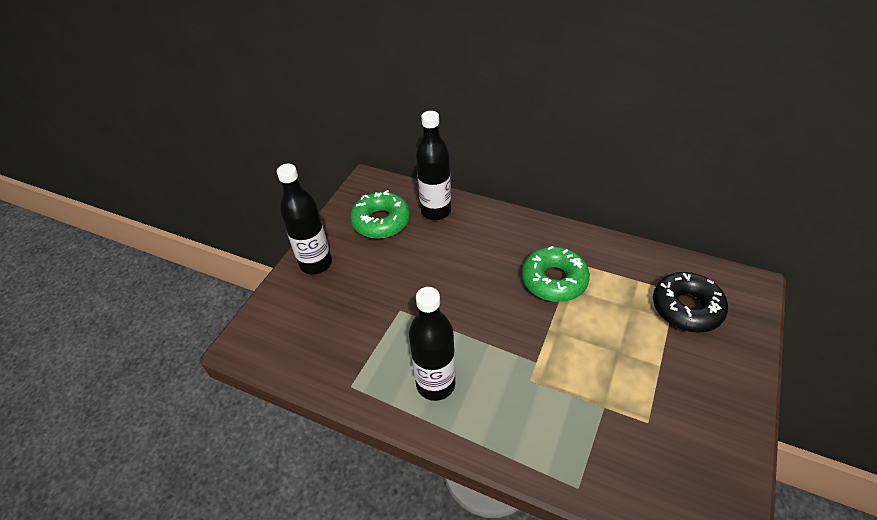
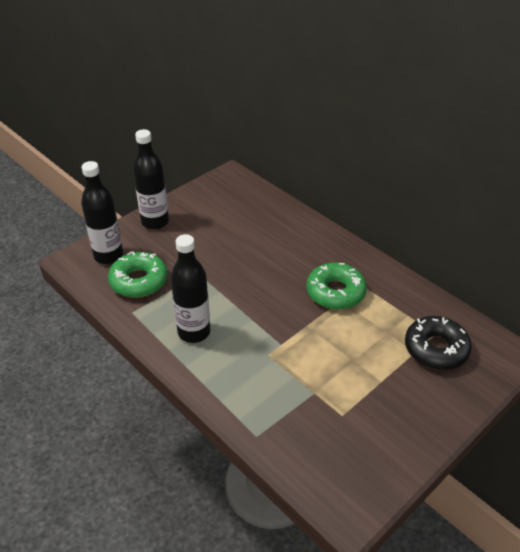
camera: 20 degrees right, 5 degrees down
green donut [350,190,410,239] -> green donut moved to [108,251,168,298]
black bottle [416,111,451,220] -> black bottle moved to [81,161,123,264]

